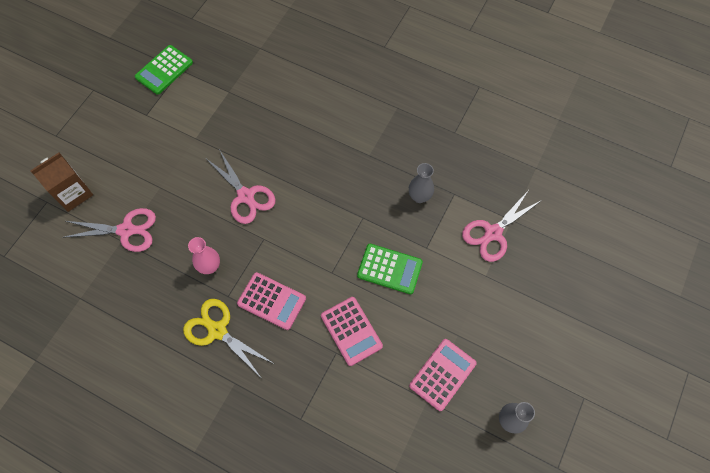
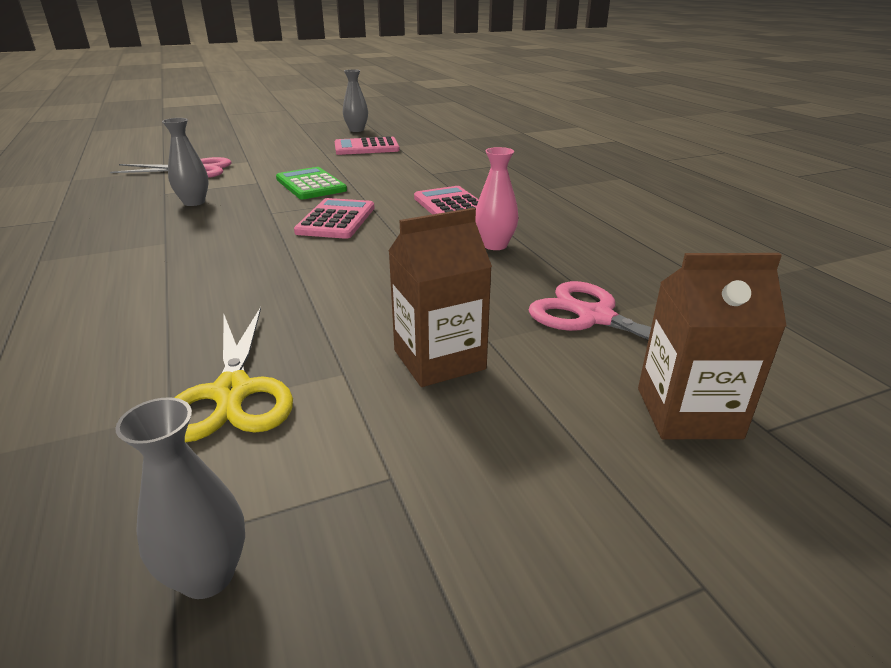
camera: 140 degrees left, 35 degrees down
green calculator [135,45,193,95] -> grey vase [115,397,245,599]
yellow scissors [183,299,273,376] -> yellow scissors moved to [175,307,293,442]
pink scissors [207,149,276,224] -> none
pink calculator [321,297,383,366] -> pink calculator moved to [294,198,374,239]
none -> brown carton [388,208,492,387]

